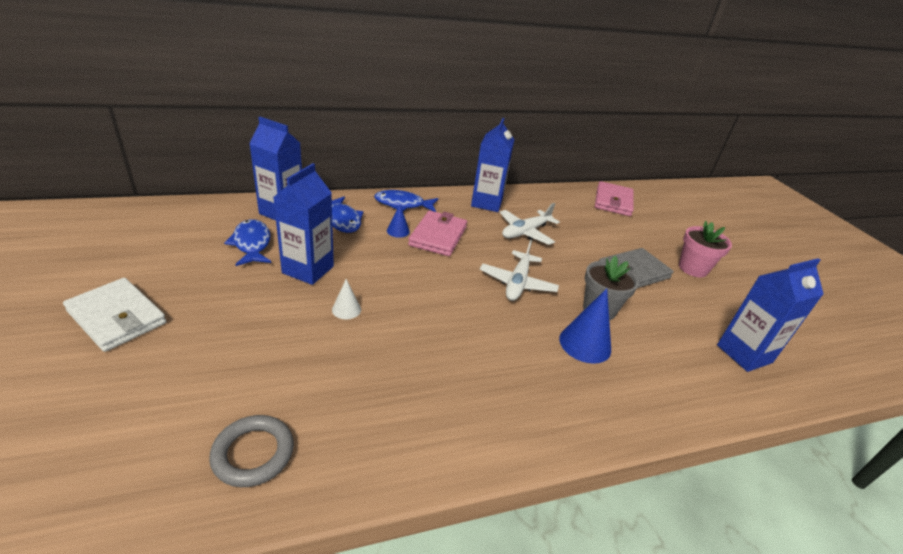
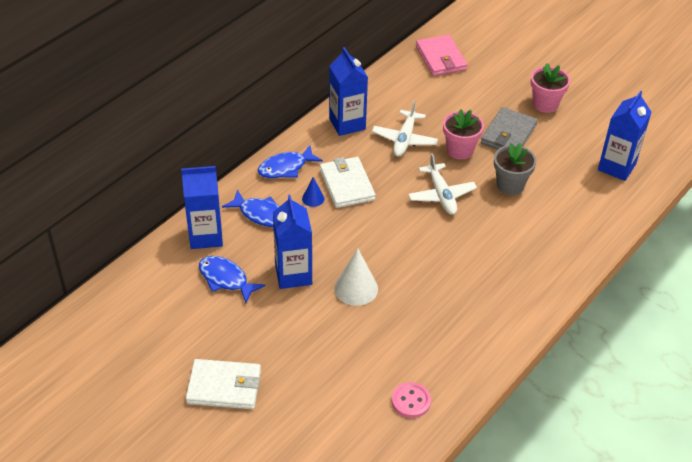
camera: 30 degrees left, 10 degrees up
grey ring [209,415,294,487] -> pink button [392,382,431,418]
white cone [332,279,361,319] -> white cone [334,248,378,306], size x1.82
pink wallet [408,210,467,256] -> white wallet [320,157,376,208]
blue cone [559,288,611,364] -> none
none -> pink flower pot [443,109,484,160]

